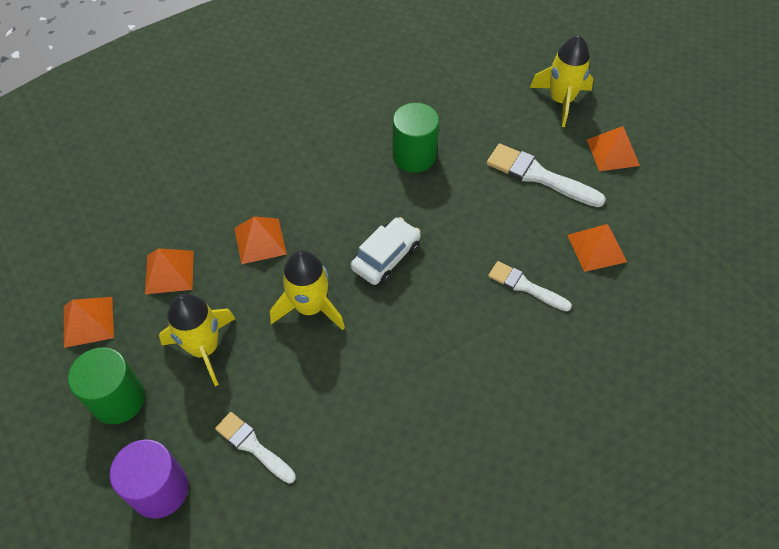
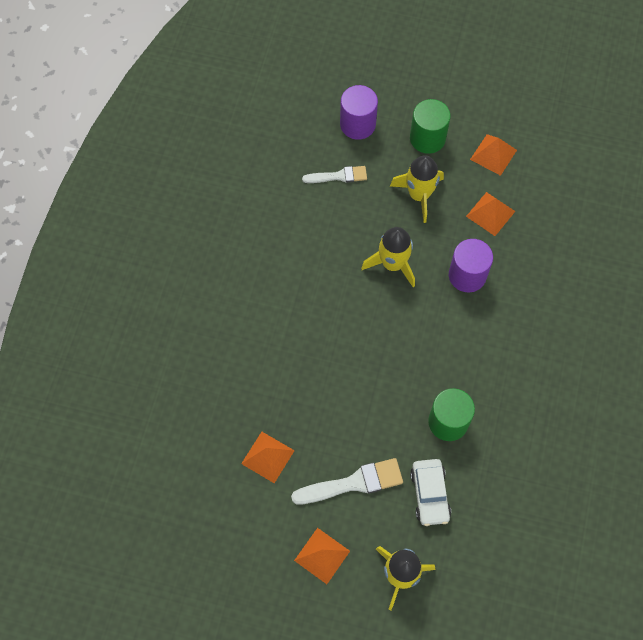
camera: 135 degrees right, 10 degrees up
orange pyramid [234,216,287,264] -> purple cylinder [449,239,493,292]
white car [351,217,421,285] -> white car moved to [410,459,451,526]
white brush [488,261,572,311] -> none

